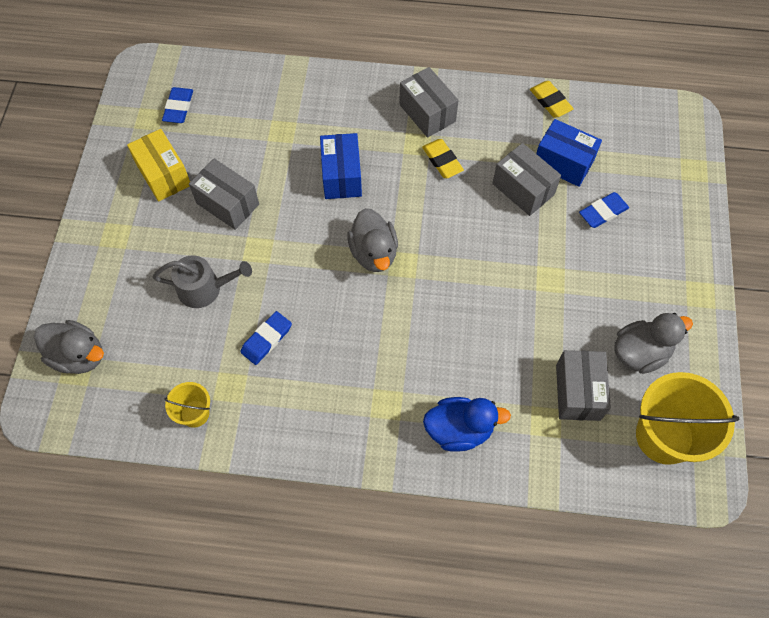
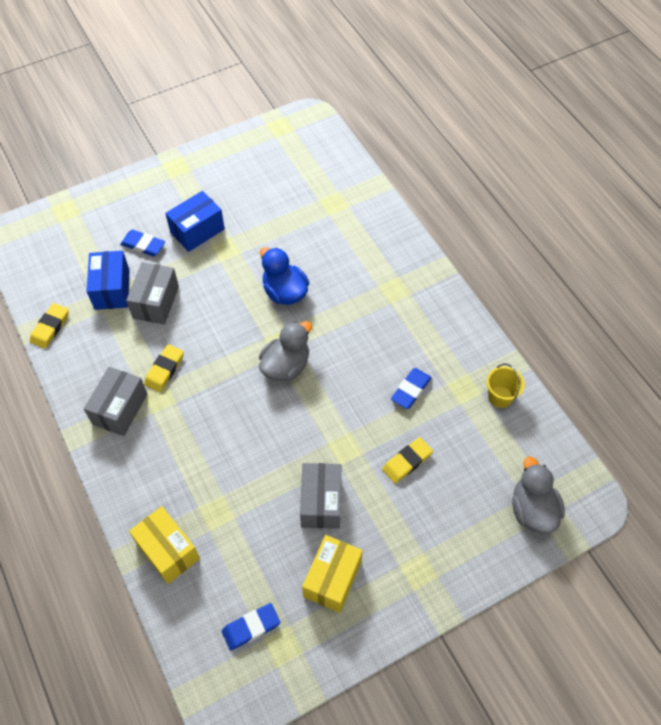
camera: 125 degrees left, 5 degrees down
grey watering can [153,255,252,308] -> yellow eraser [382,437,433,484]
blue eraser [240,311,292,365] -> blue eraser turned 60 degrees counterclockwise [391,368,432,409]
blue box [320,133,362,199] -> blue box moved to [165,191,225,252]
blue duck [423,397,511,452] -> blue duck moved to [260,247,309,305]
grey box [556,350,611,421] -> none
grey duck [614,313,693,374] -> none
yellow bucket [636,372,739,465] -> none
none -> yellow box [129,506,200,584]

